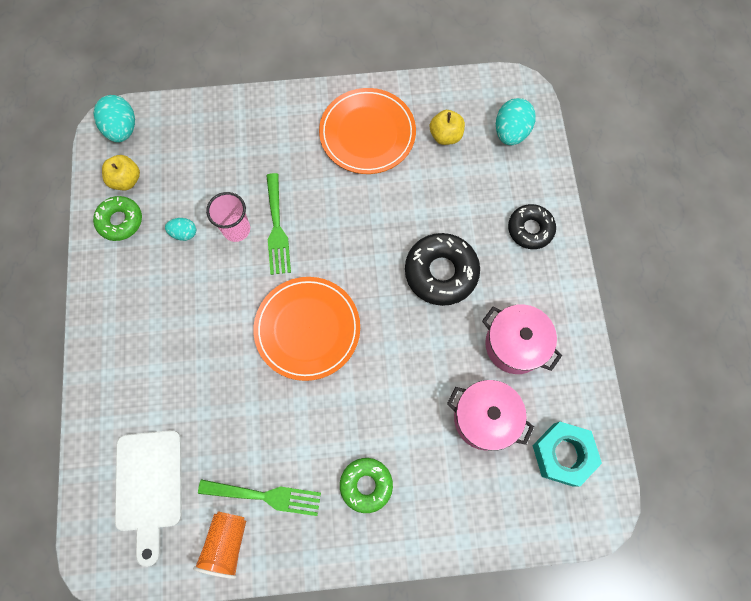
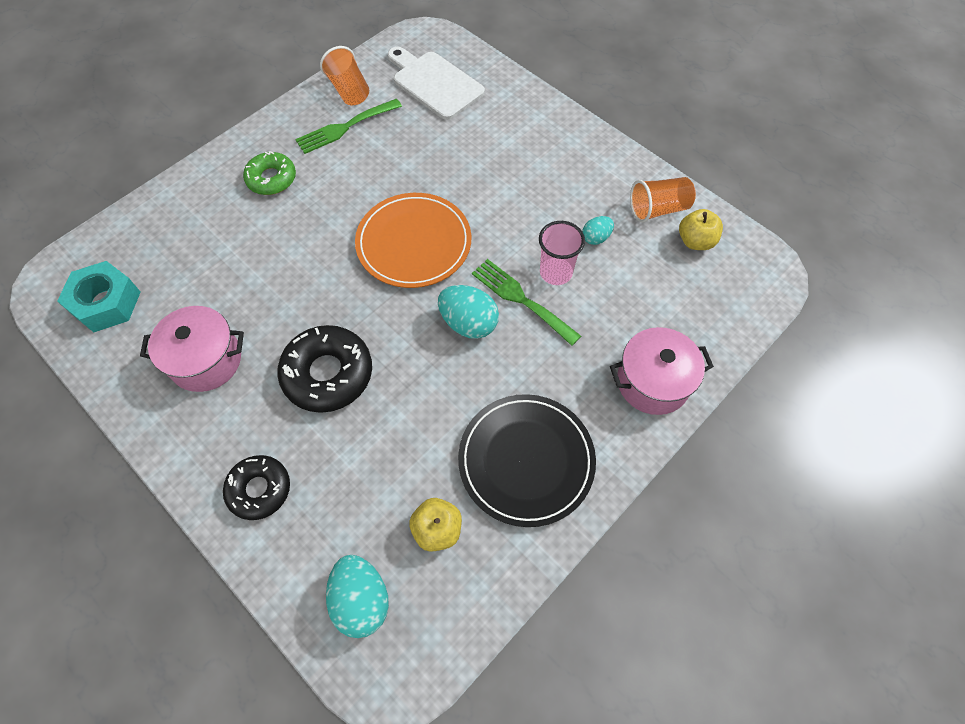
camera: 140 degrees right, 10 degrees down
green donut [93,196,142,241] -> orange cup [630,177,696,222]
turquoise egg [94,95,135,142] -> turquoise egg moved to [438,285,499,339]
orange plate [319,88,416,174] -> black plate [458,394,596,527]
pink pot [447,380,534,451] -> pink pot moved to [610,327,714,415]

